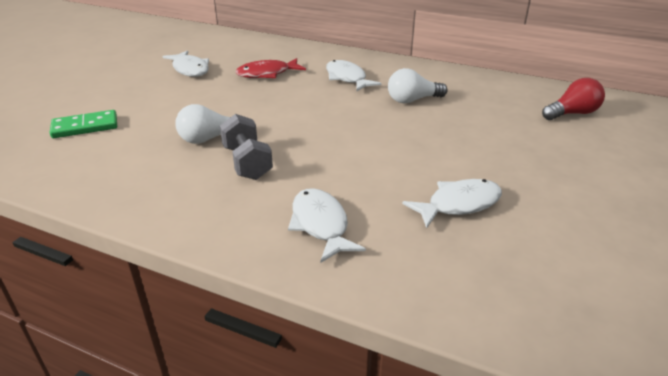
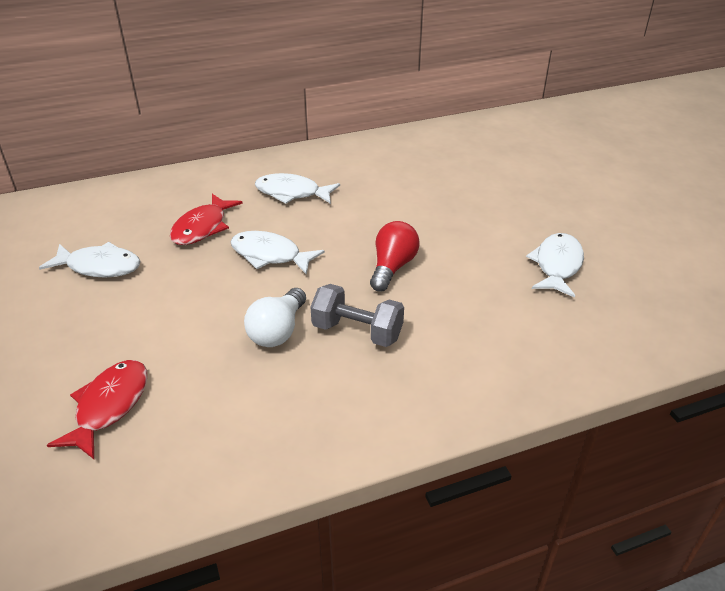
camera: 45 degrees left, 5 degrees up
green domino [50,110,117,138] -> red fish [47,360,147,459]
white fish [288,188,366,263] -> white fish moved to [231,231,325,275]
white light bulb [388,68,448,104] -> none
red light bulb [542,78,605,120] -> red light bulb moved to [370,221,419,291]

